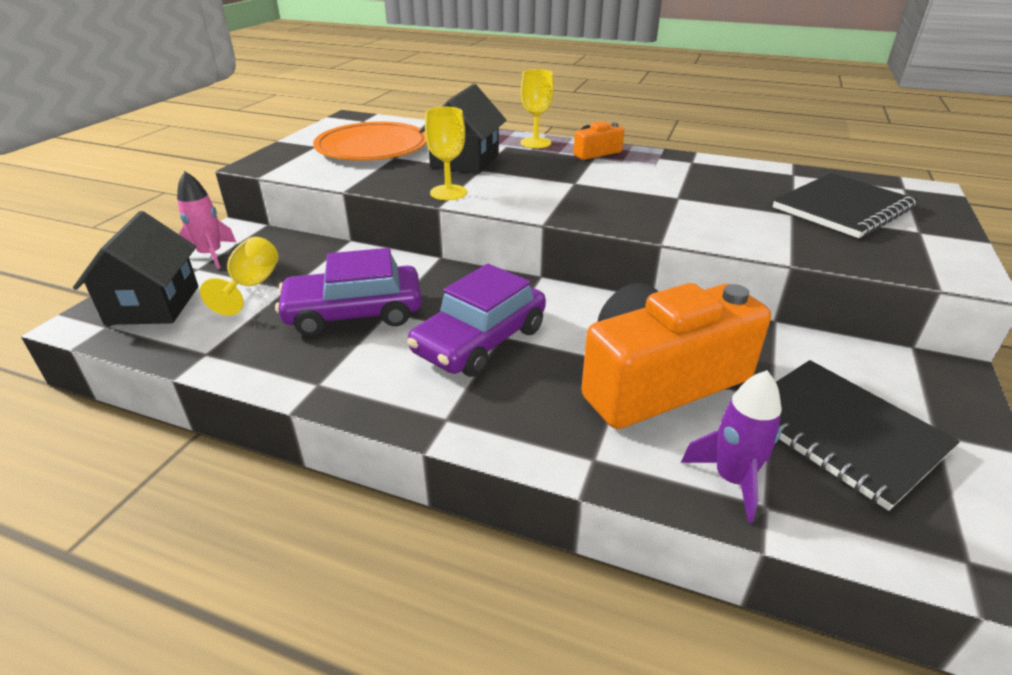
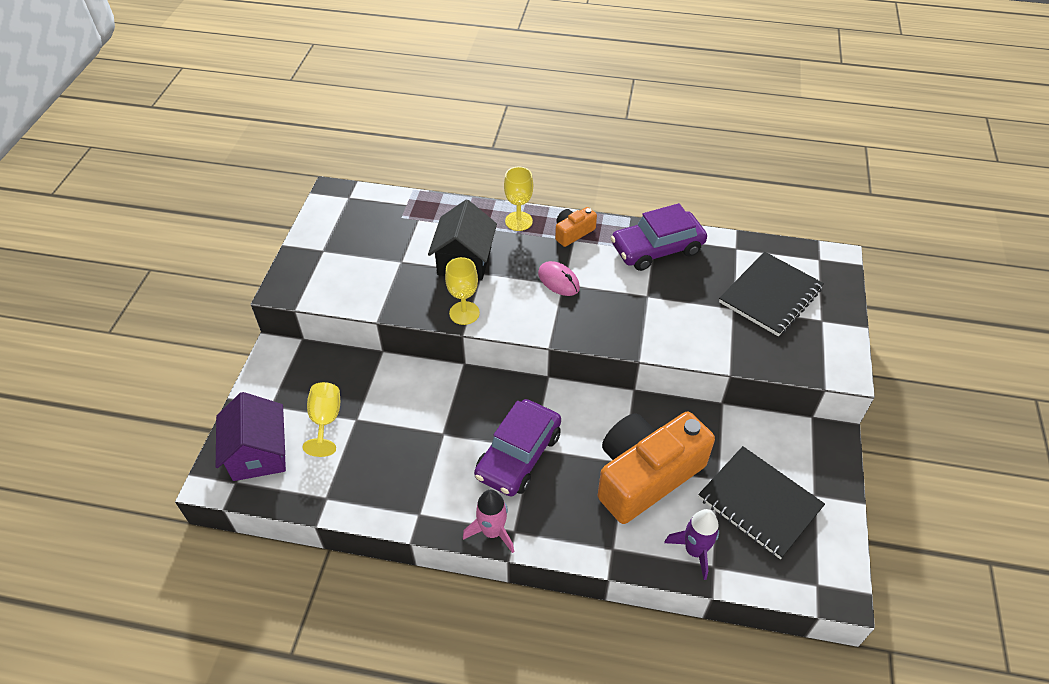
camera: 10 degrees left, 15 degrees up
black house [73,211,198,325] -> purple house [216,392,286,481]
pink rocket [177,171,236,269] -> pink rocket moved to [463,490,514,553]
purple car [275,248,422,336] -> purple car moved to [611,203,707,271]
orange plate [313,122,427,160] -> none
none -> pink mouse [538,261,580,296]

